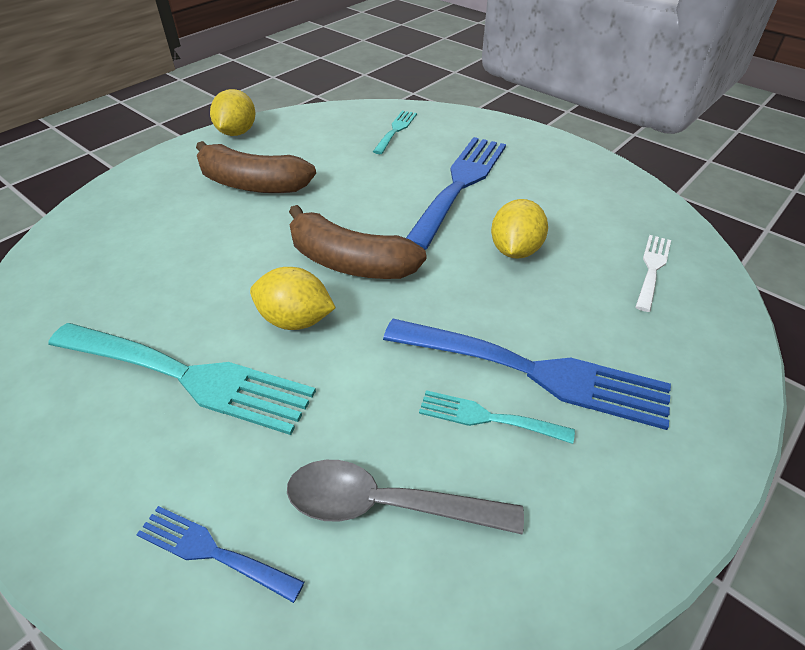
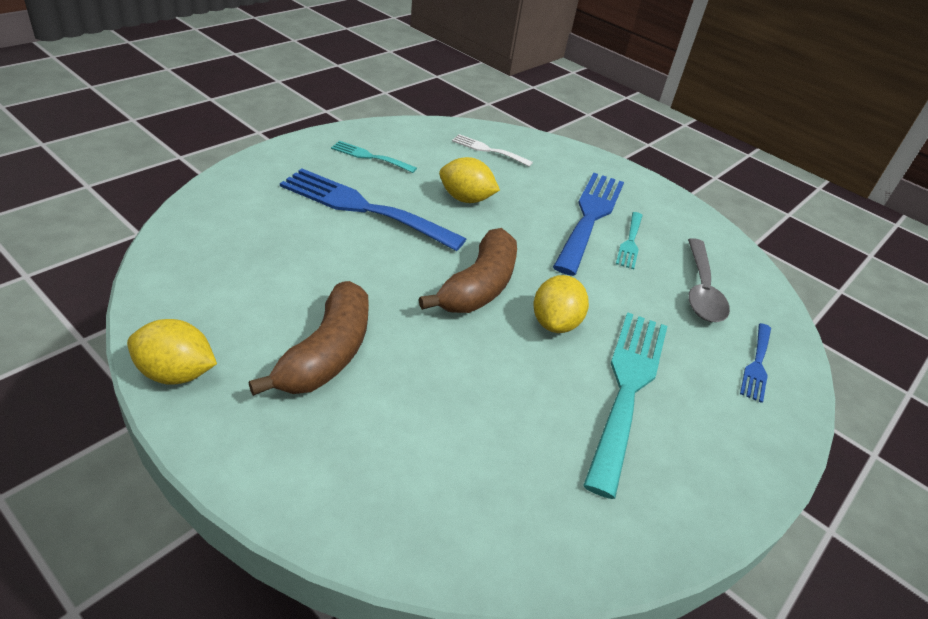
camera: 95 degrees left, 5 degrees down
turquoise fork [373,111,417,154] -> turquoise fork moved to [331,141,417,173]

